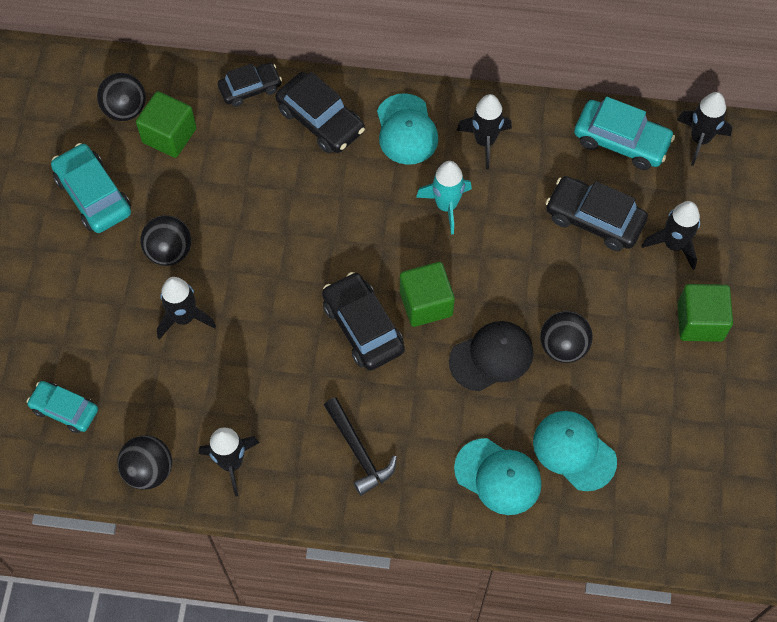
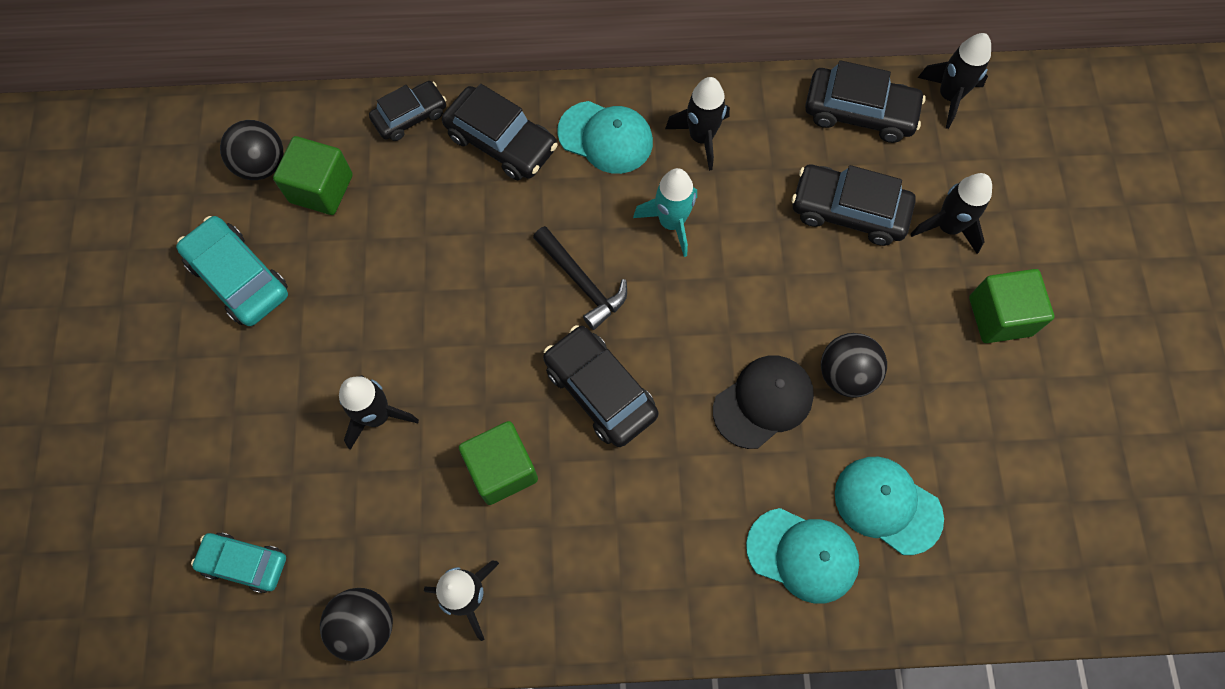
camera: 10 degrees left, 5 degrees up
black ball [141,215,191,266] -> none
black hammer [324,397,397,496] -> black hammer moved to [533,226,627,330]
turquoise cap [377,93,438,165] -> turquoise cap turned 45 degrees counterclockwise [557,101,653,174]
green cube [400,262,455,327] -> green cube moved to [459,421,538,505]
turquoise car [574,97,675,170] -> black car [805,60,926,143]

